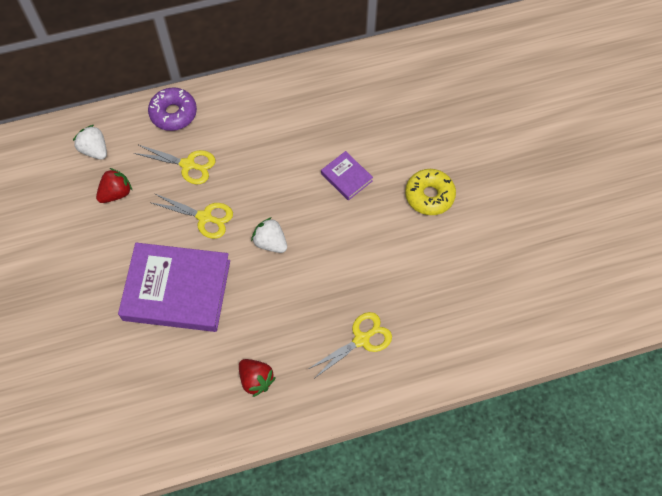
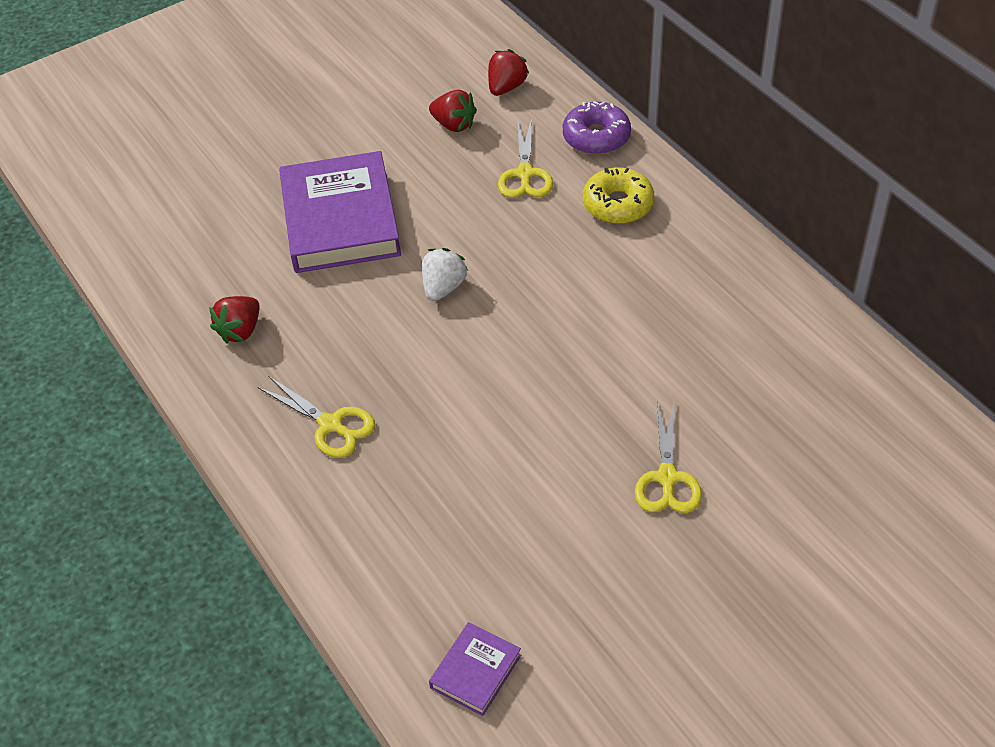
camera: 75 degrees right, 15 degrees down
white strawberry [73,125,107,160] -> red strawberry [488,49,529,96]
yellow scissors [152,193,233,239] -> yellow scissors moved to [635,401,702,513]
purple book [321,151,373,201] -> purple book moved to [429,622,521,716]
yellow donut [405,169,456,215] -> yellow donut moved to [583,167,654,224]

